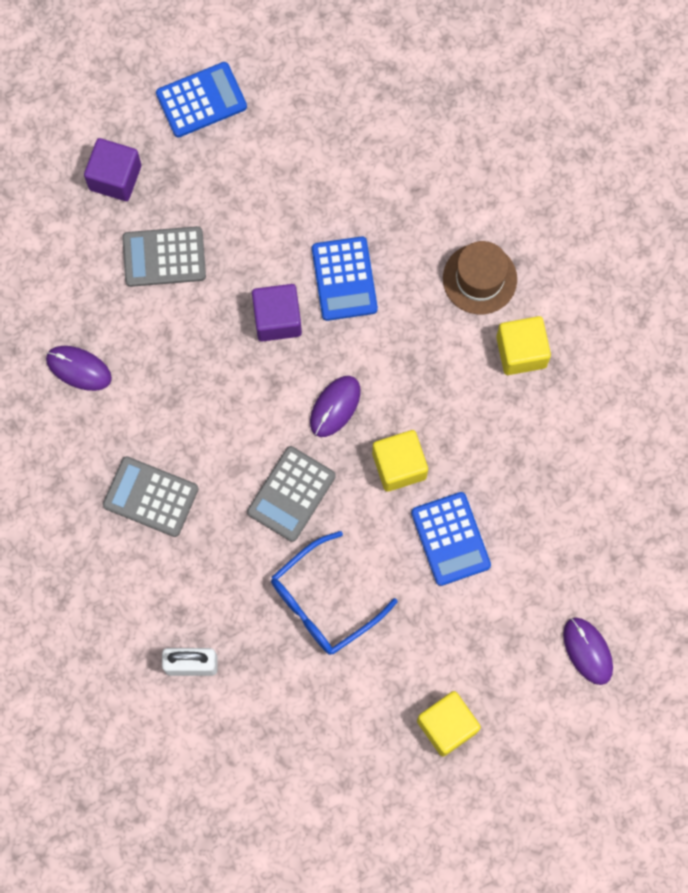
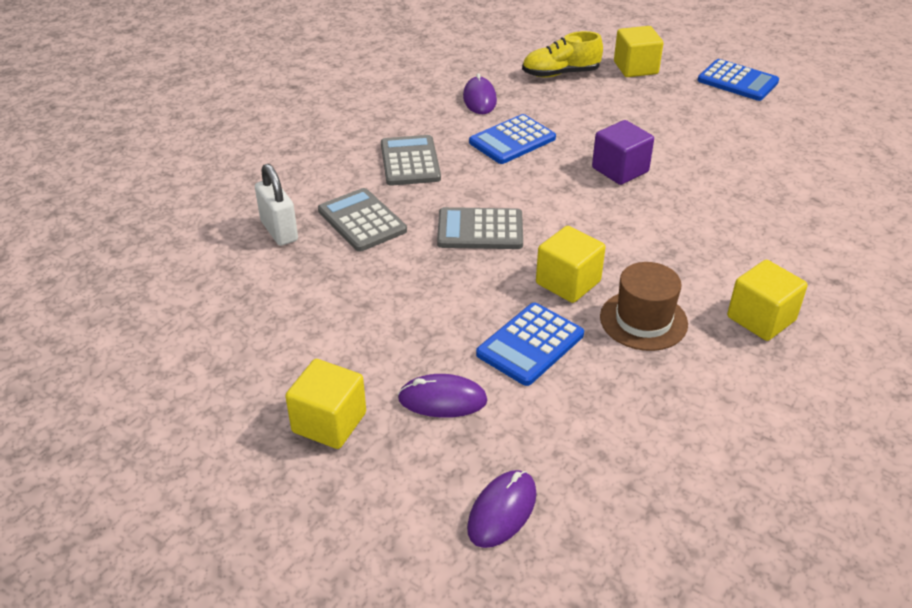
camera: 60 degrees right, 35 degrees down
purple cube [84,138,141,201] -> yellow cube [614,26,663,77]
grey calculator [122,226,206,287] -> grey calculator moved to [318,188,407,252]
blue glasses [271,531,398,655] -> none
purple mouse [310,376,361,437] -> purple mouse moved to [398,374,488,418]
blue calculator [312,237,378,321] -> blue calculator moved to [469,114,556,164]
brown hat [443,241,517,315] -> brown hat moved to [600,262,688,351]
none -> yellow shoe [522,31,603,77]

